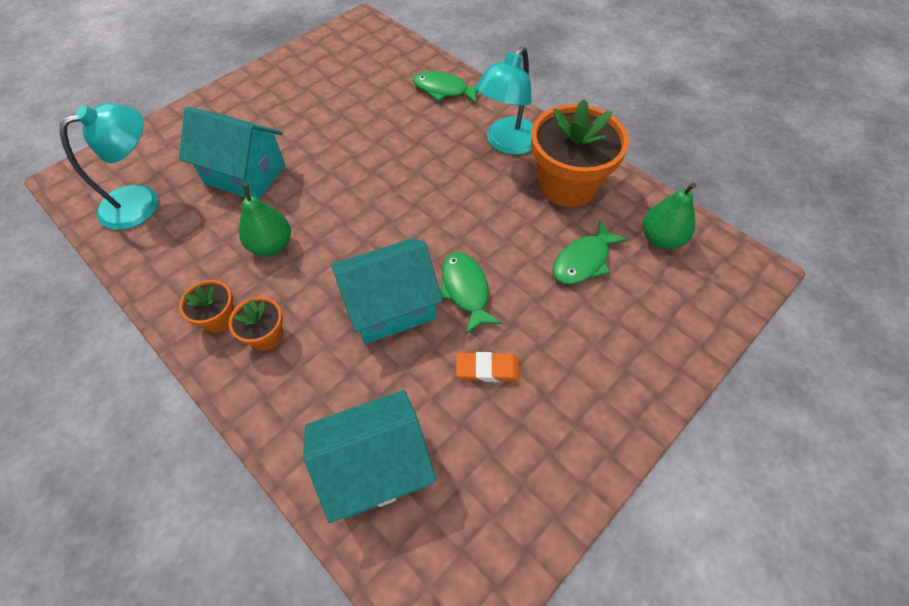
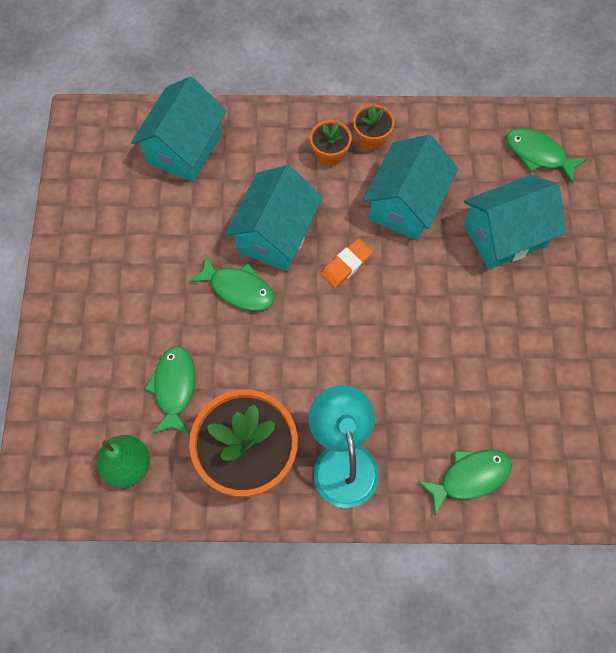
camera: 135 degrees right, 10 degrees up
turquoise lamp [60,103,158,230] -> green fish [506,128,587,184]
green pear [239,184,291,256] -> turquoise house [363,135,458,241]
orange eraser [456,352,520,382] -> orange eraser moved to [321,239,373,288]

